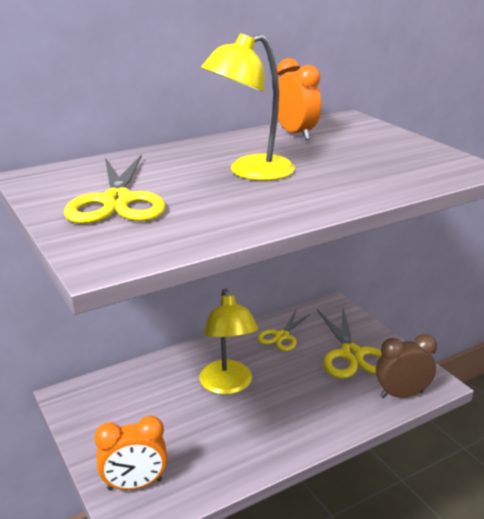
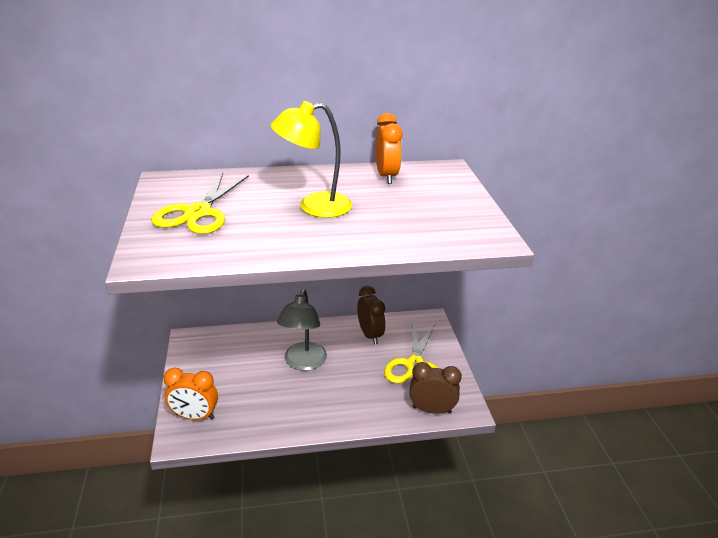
camera: 20 degrees right, 5 degrees up
yellow lamp [199,288,258,395] -> grey lamp [277,289,327,371]
yellow scissors [257,311,311,351] -> brown clock [357,286,385,345]

